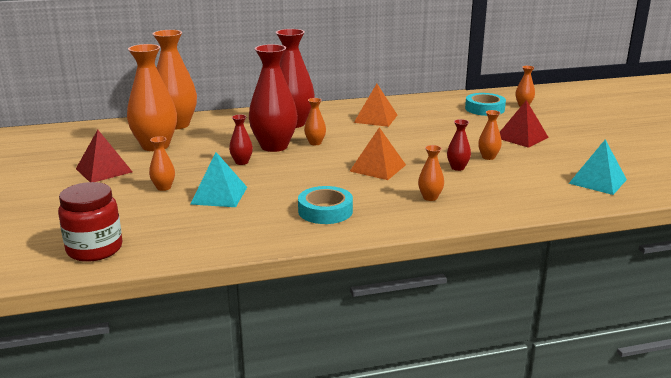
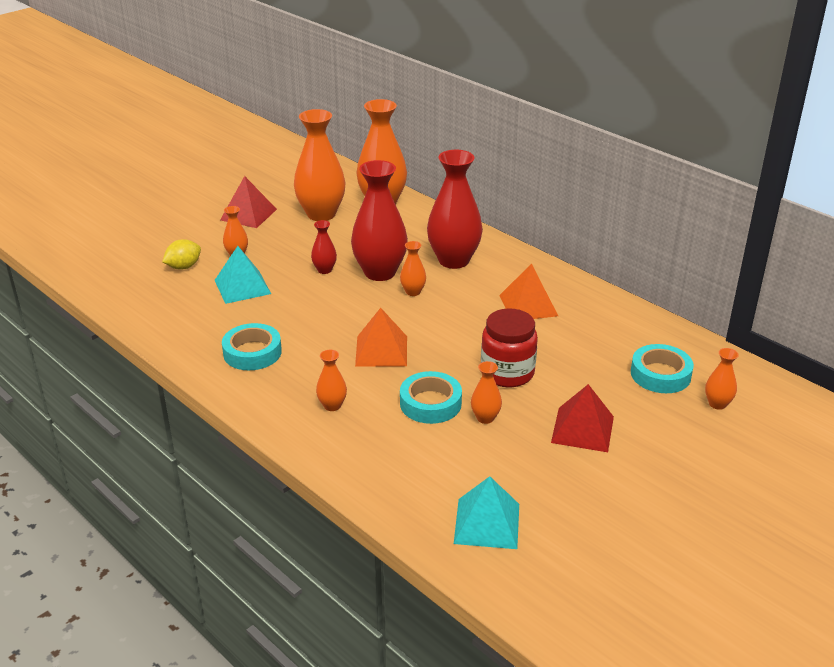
camera: 60 degrees right, 10 degrees up
red jar [58,182,122,262] -> red jar moved to [481,308,538,387]
red vase [447,119,471,171] -> turquoise tape [400,371,462,424]
none -> yellow lemon [162,239,201,270]

